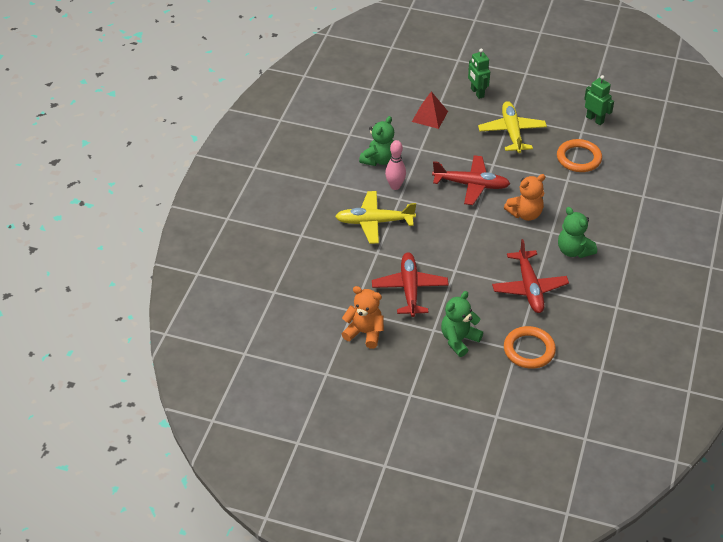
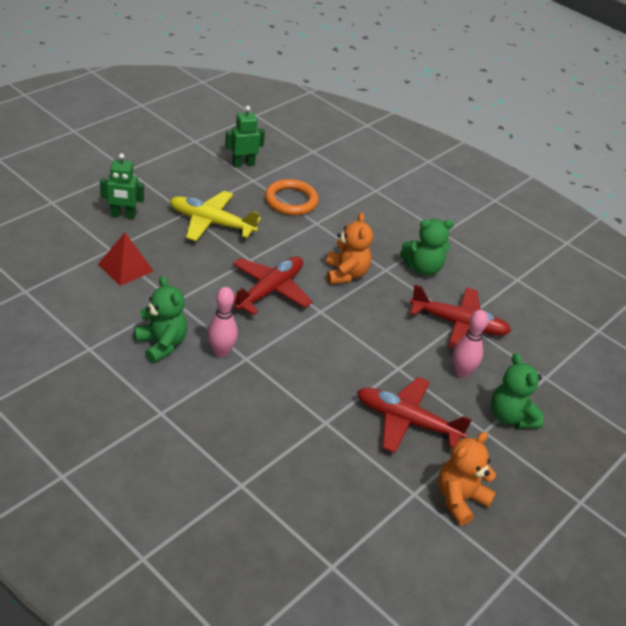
camera: 70 degrees left, 5 degrees down
yellow plane [335,191,416,244] -> none
orange ring [504,326,556,369] -> none
none -> pink bowling pin [453,310,488,378]

